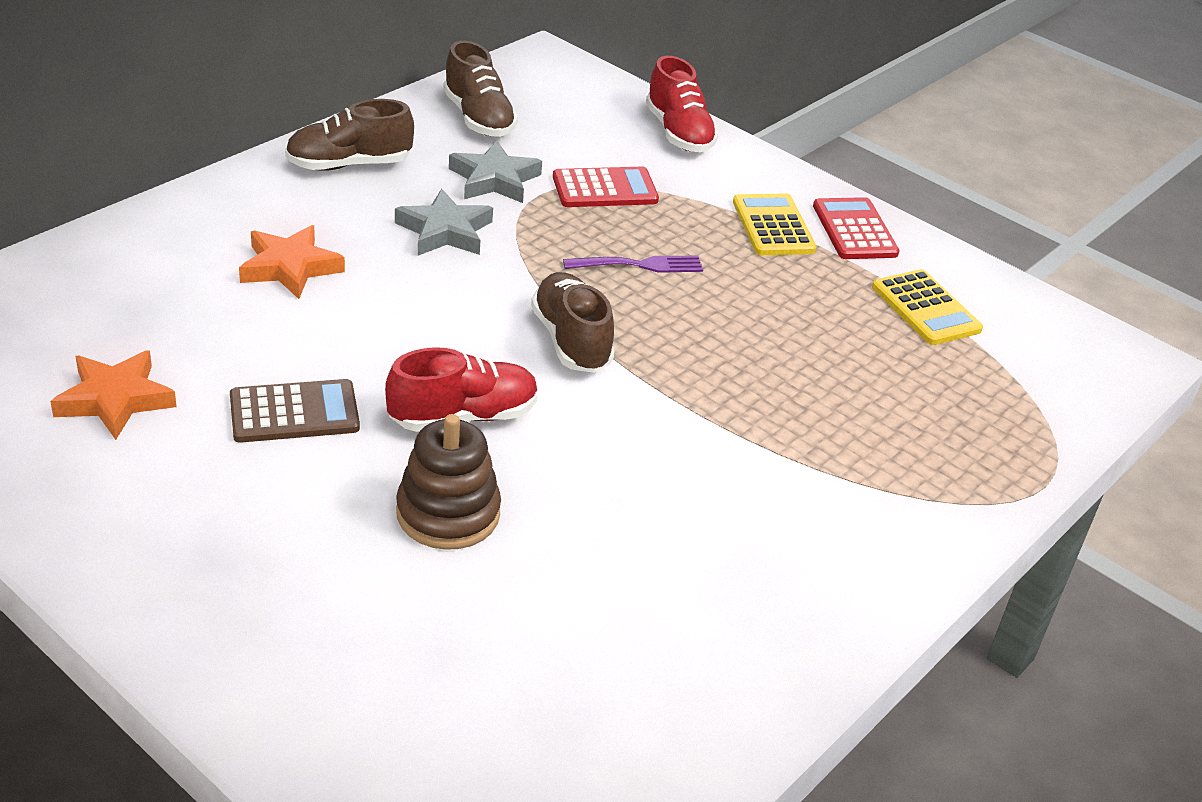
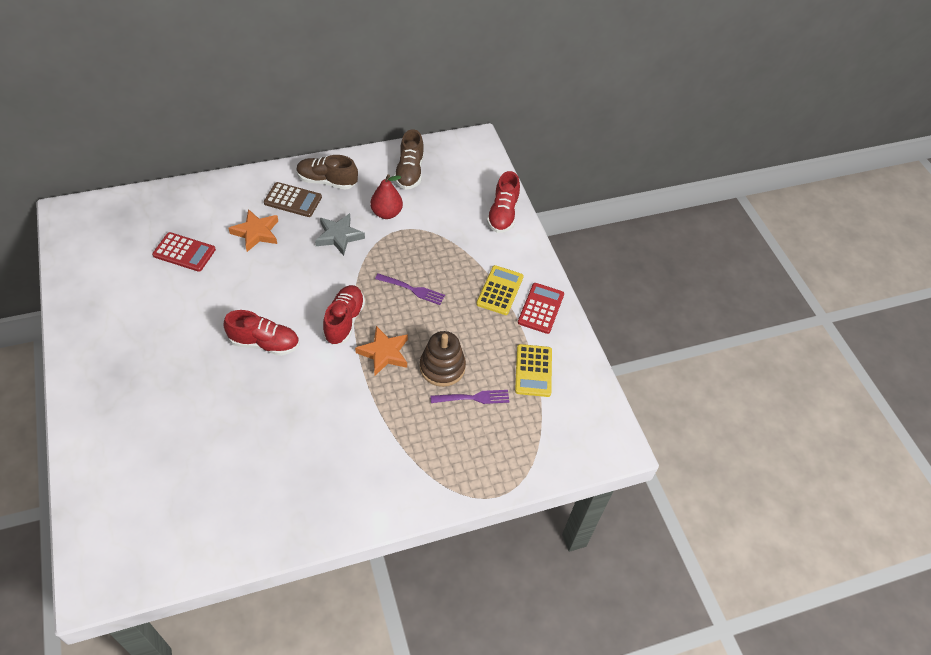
camera: 30 degrees right, 15 degrees up
orange star [50,350,177,440] -> orange star moved to [355,326,408,375]
brown calculator [230,379,360,443] -> brown calculator moved to [264,182,322,217]
brown stacking toy [396,414,501,550] -> brown stacking toy moved to [420,331,466,387]
grey star [449,141,542,203] -> red pear [370,174,403,219]
brown shoe [531,272,615,373] -> red shoe [323,285,365,345]
red calculator [553,167,659,207] -> red calculator moved to [152,232,216,272]
none -> purple fork [430,390,509,404]

